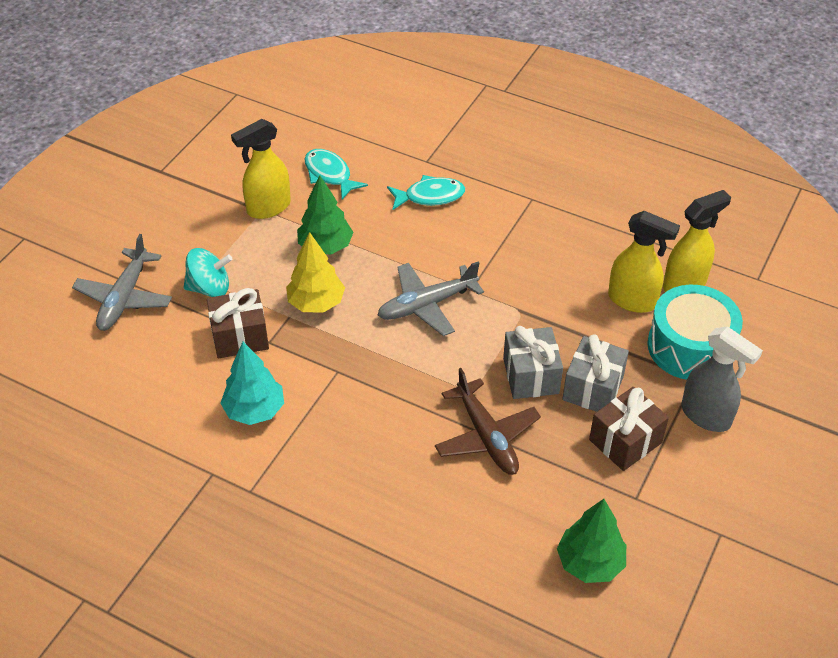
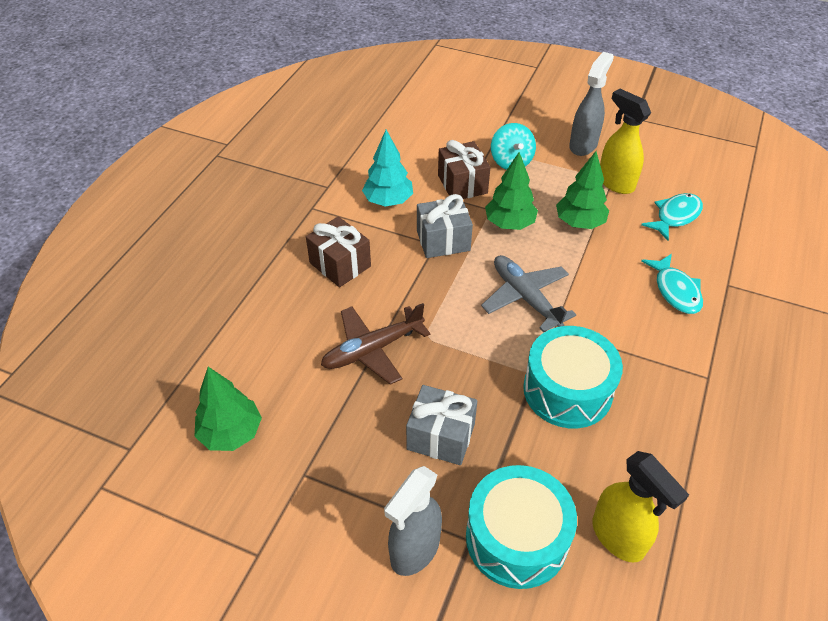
camera: 85 degrees right, 0 degrees up
grey plane [72,234,172,331] -> none
yellow tree [286,232,345,313] -> green tree [485,152,538,230]
grey gift [503,326,563,399] -> grey gift moved to [417,194,473,258]
brown gift [589,387,669,471] -> brown gift moved to [306,216,371,287]
yellow spray bottle [608,211,680,313] -> none
none -> turquoise drum [523,326,623,428]
none -> grey spray bottle [569,52,614,156]

